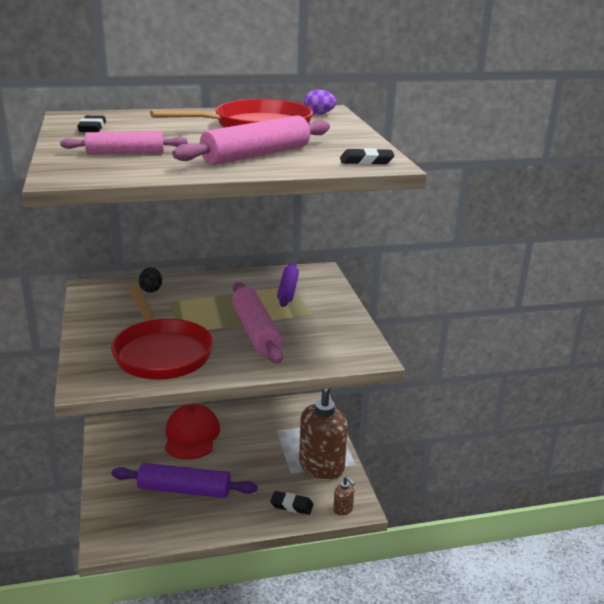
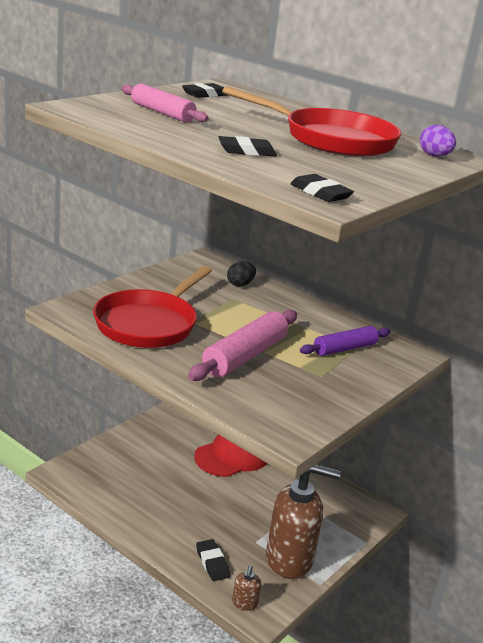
camera: 50 degrees right, 0 degrees up
purple rolling pin [112,463,258,498] -> none
pink rolling pin [172,115,330,165] -> black eraser [218,136,277,157]

